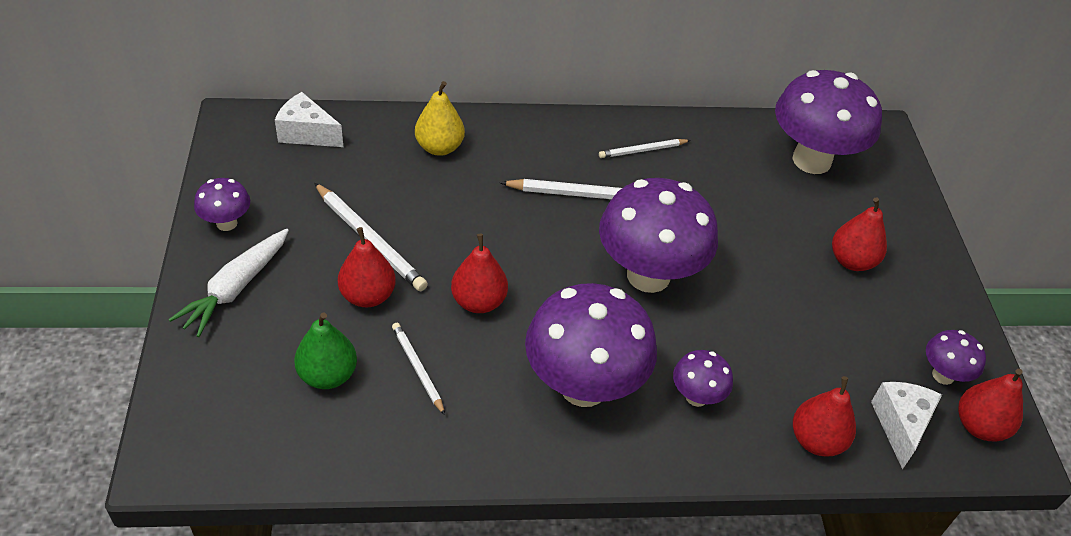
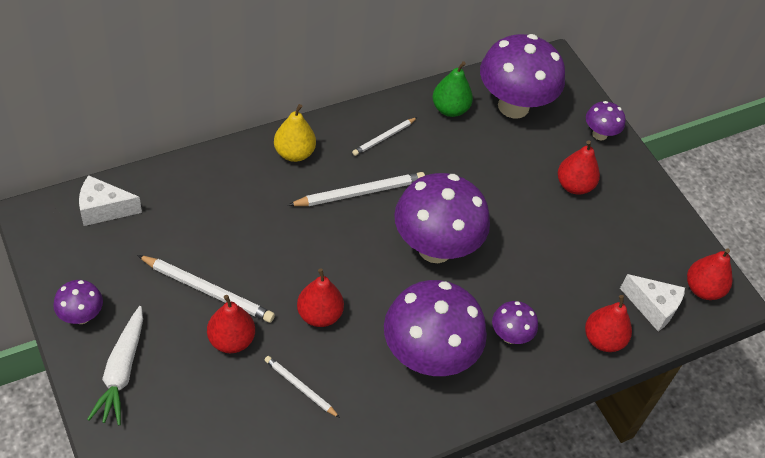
camera: 25 degrees left, 5 degrees up
green pear [294,312,357,389] -> green pear moved to [433,61,473,117]
yellow pear [415,81,465,156] -> yellow pear moved to [274,104,316,162]
white cheese [871,382,942,469] -> white cheese turned 135 degrees clockwise [620,274,685,331]
purple mushroom [926,330,986,385] -> purple mushroom moved to [586,101,626,141]

